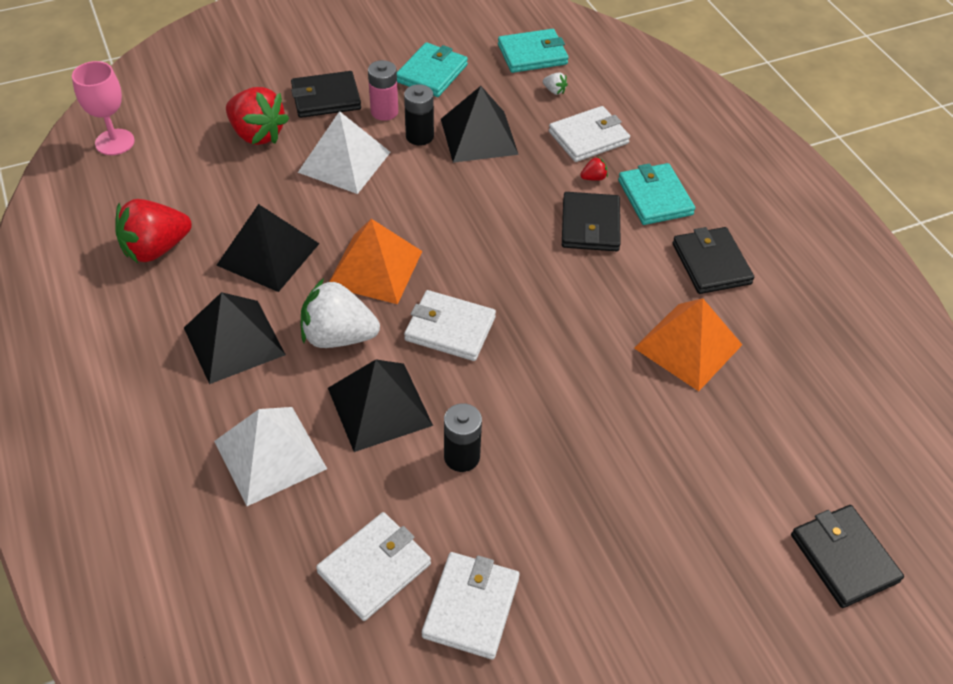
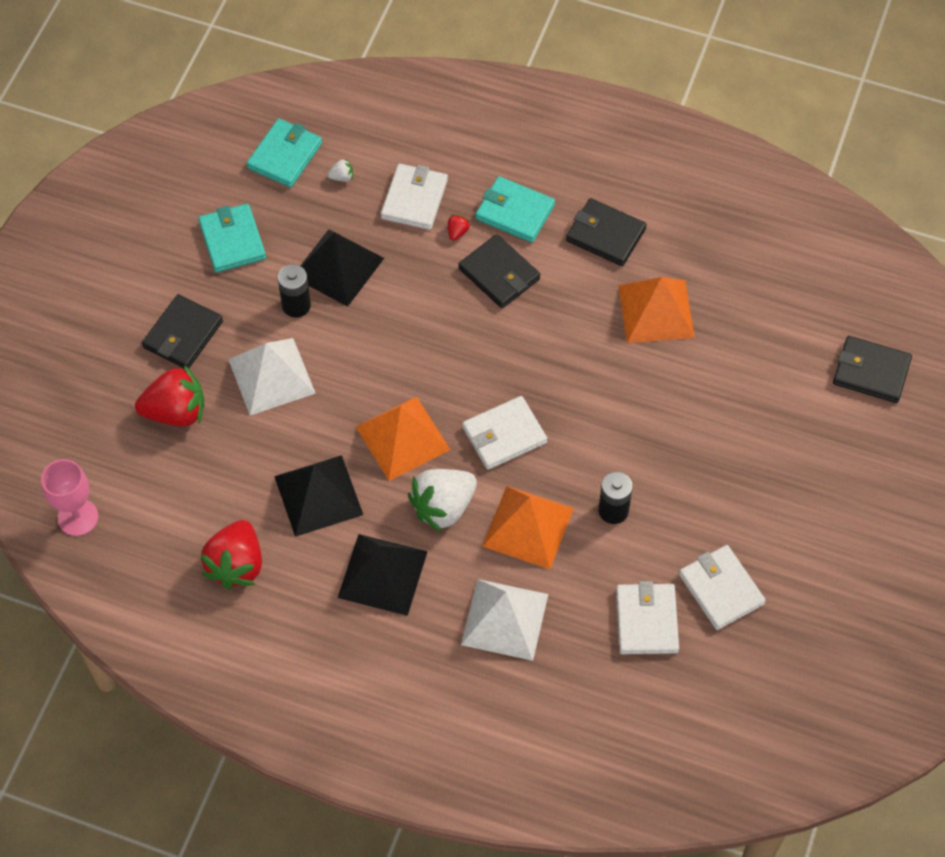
camera: 45 degrees left, 10 degrees up
black pyramid [328,359,433,452] -> orange pyramid [482,486,574,569]
pink battery [368,60,398,121] -> none

